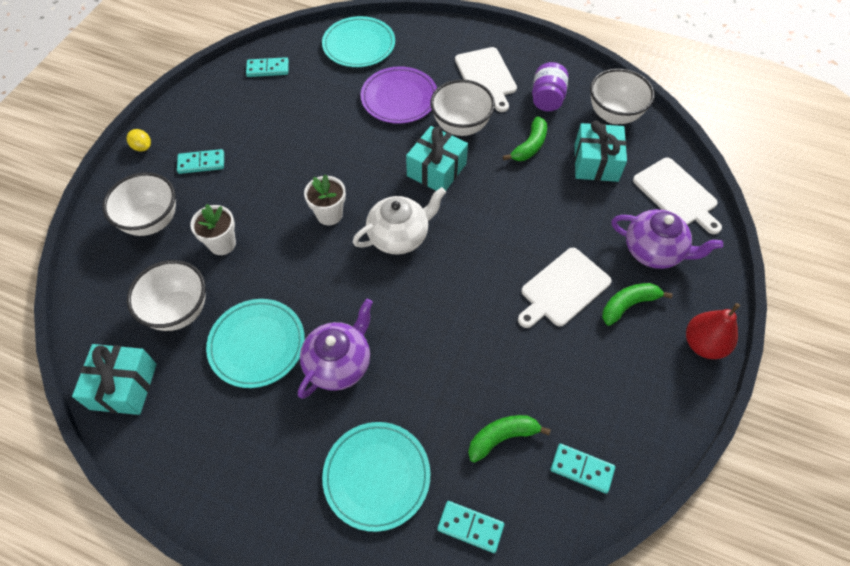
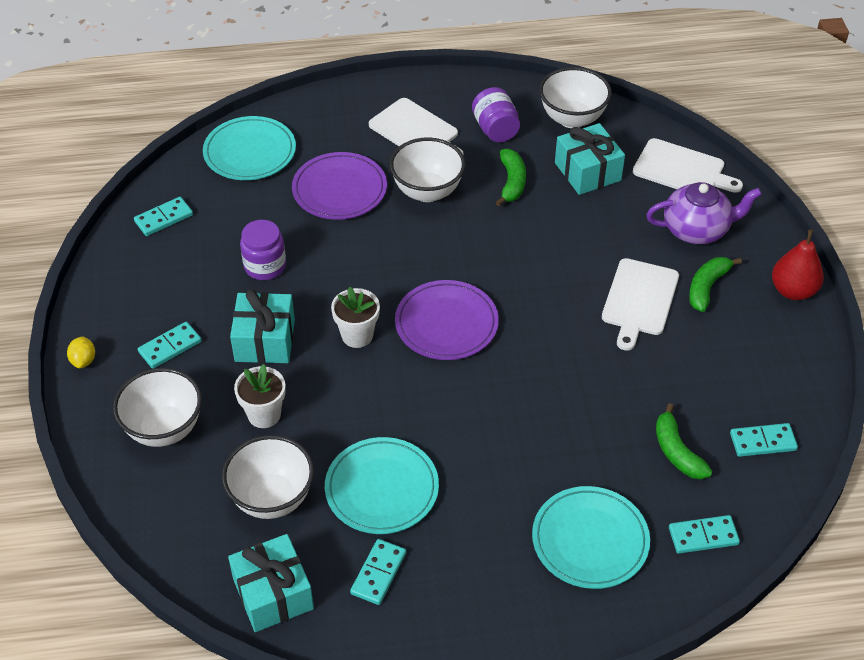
camera: 30 degrees left, 10 degrees down
yellow lemon [127,129,151,151] -> yellow lemon turned 75 degrees clockwise [67,336,95,368]
purple teapot [298,299,373,399] -> none
white teapot [353,187,446,255] -> purple plate [395,280,499,360]
turquoise gift [406,126,468,191] -> turquoise gift moved to [230,289,295,363]
green banana [468,415,551,463] -> green banana turned 60 degrees counterclockwise [656,403,712,479]
none -> purple jar [240,220,286,280]
none -> turquoise domino [350,539,406,605]

